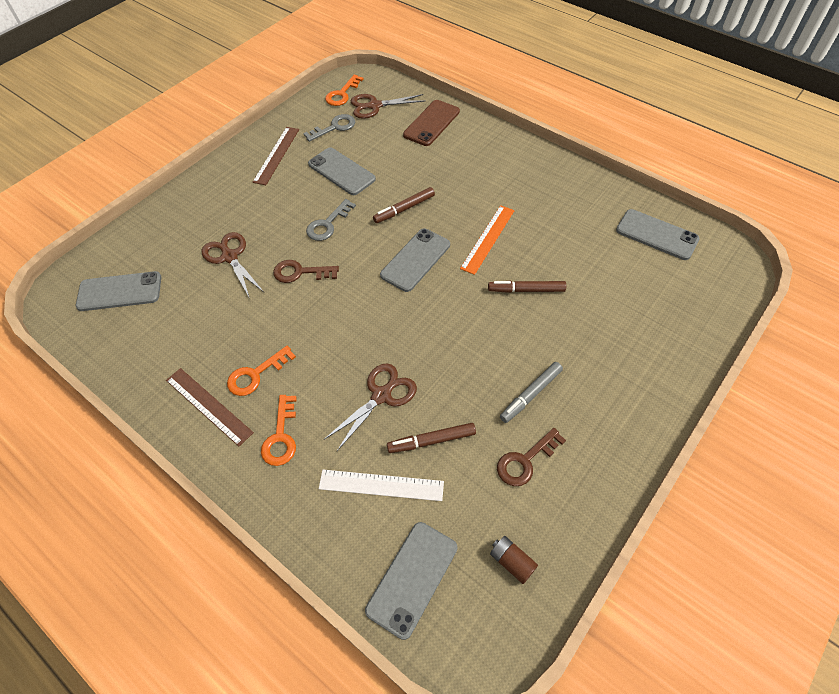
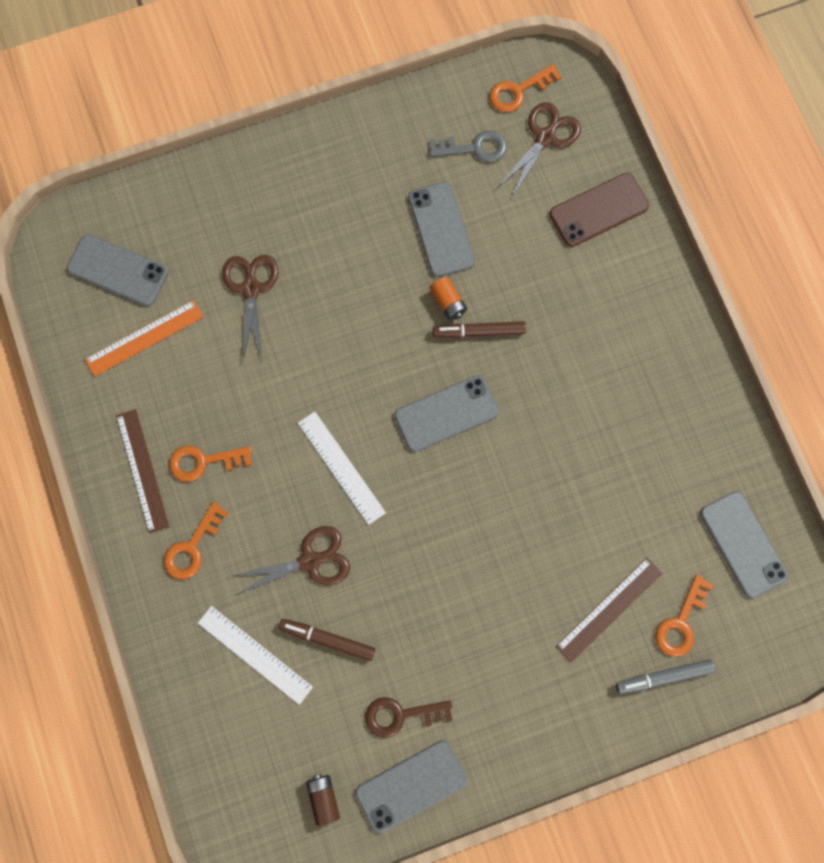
camera: 30 degrees right, 20 degrees up
brown ruler [252,127,299,185] -> brown ruler moved to [556,557,662,663]
brown key [273,260,339,283] -> none
grey key [306,199,356,241] -> none
brown scissors [351,94,425,119] -> brown scissors turned 105 degrees clockwise [497,102,581,198]
grey phone [365,522,457,640] -> grey phone moved to [355,740,468,834]
orange ruler [460,205,515,275] -> orange ruler moved to [85,300,204,376]
brown marker [488,281,566,293] -> none
grey marker [500,362,563,423] -> grey marker moved to [616,659,715,694]
none -> white ruler [298,412,386,525]
none -> orange battery [430,276,467,320]
none -> orange key [656,574,714,657]

